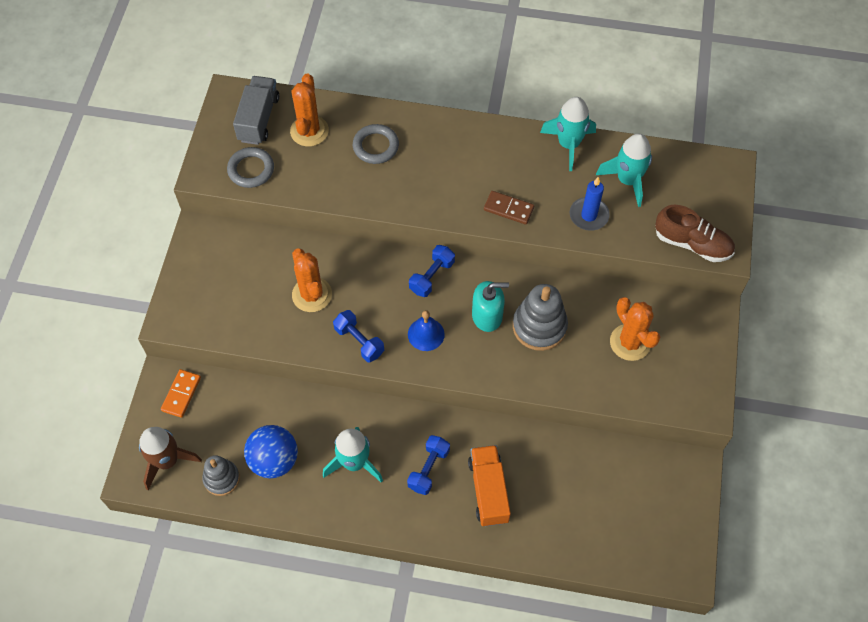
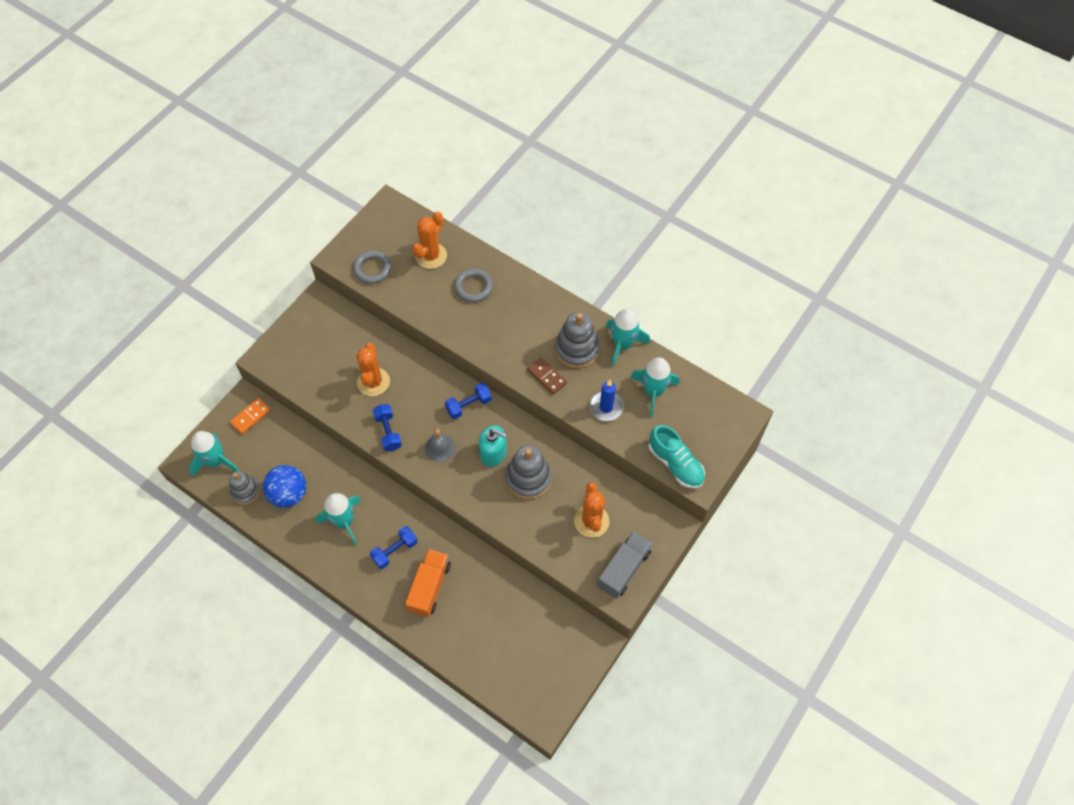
camera: 25 degrees right, 0 degrees up
brown rocket [139,427,202,490] -> turquoise rocket [189,431,239,477]
grey truck [233,76,279,145] -> grey truck moved to [597,531,652,599]
blue bell [408,310,445,351] -> grey bell [425,429,455,462]
brown shoe [655,205,735,262] -> turquoise shoe [649,425,705,489]
none -> grey stacking toy [555,312,600,368]

